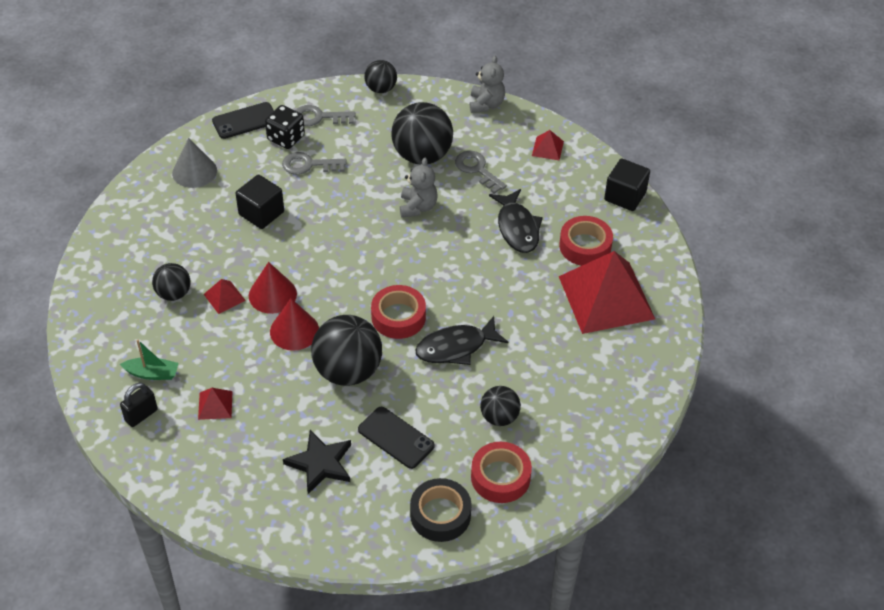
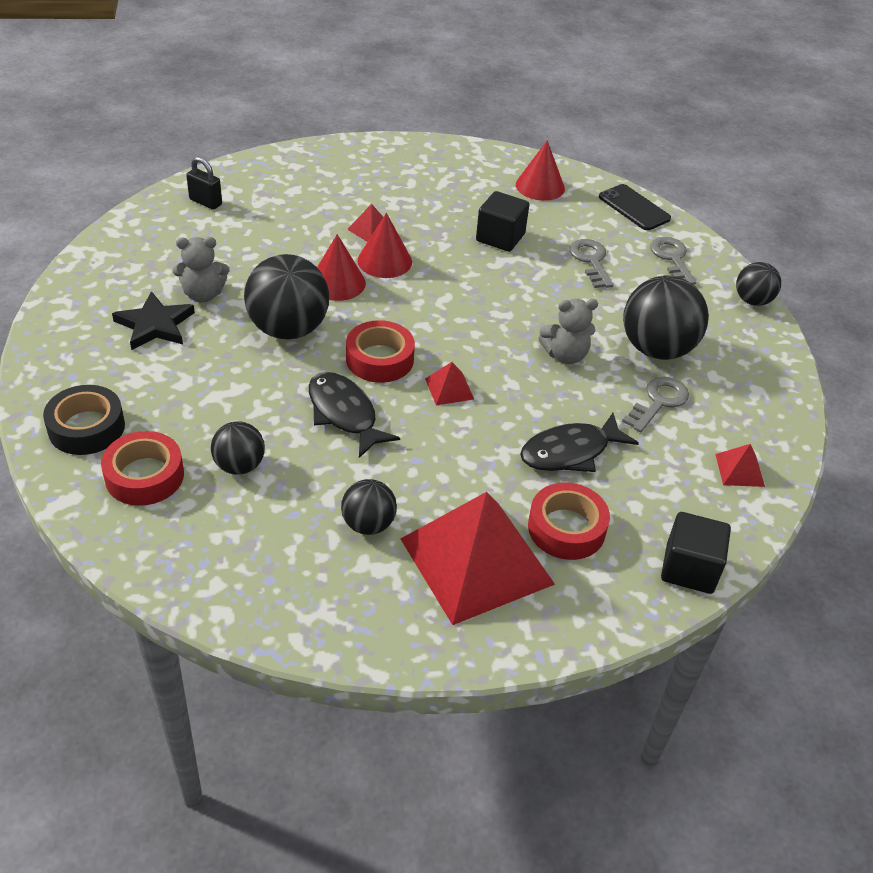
camera: 75 degrees right, 5 degrees down
green boat [120,340,179,380] -> none
black ball [152,263,190,301] -> black ball moved to [341,479,397,535]
grey cone [172,138,217,188] -> red cone [516,140,565,201]
red pyramid [198,388,233,420] -> red pyramid moved to [425,362,474,405]
black dice [265,105,305,149] -> none
black phone [358,407,435,469] -> none
grey teddy bear [470,56,505,113] -> grey teddy bear moved to [173,237,230,302]

